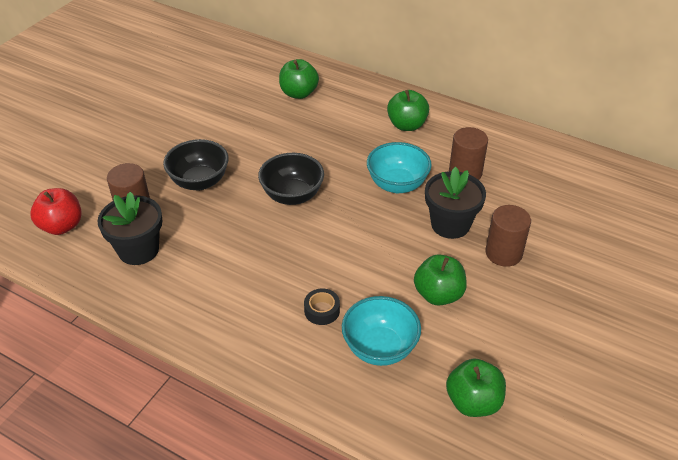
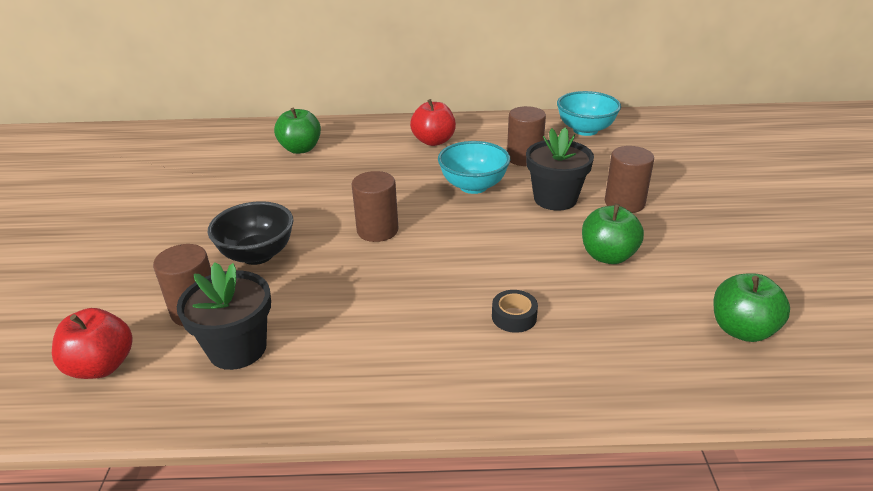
camera: 30 degrees left, 10 degrees down
black bowl [258,153,324,205] -> brown cylinder [352,171,398,242]
turquoise bowl [342,296,421,366] -> turquoise bowl moved to [557,91,621,136]
green apple [387,90,429,131] -> red apple [410,99,456,146]

